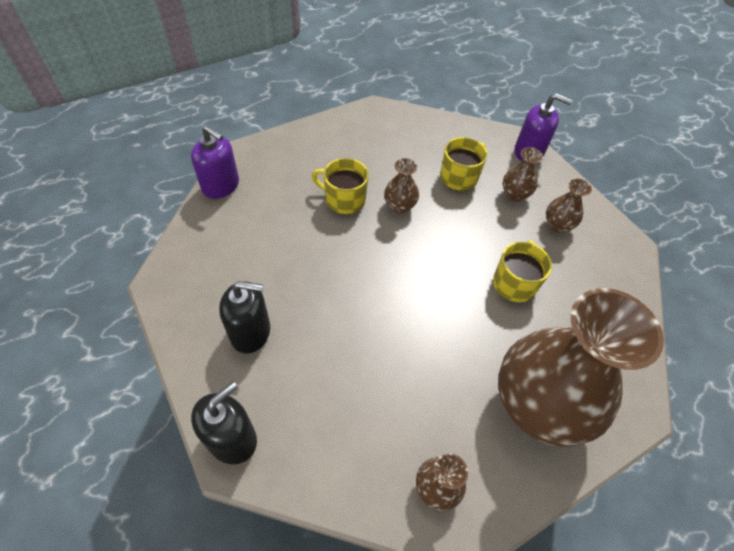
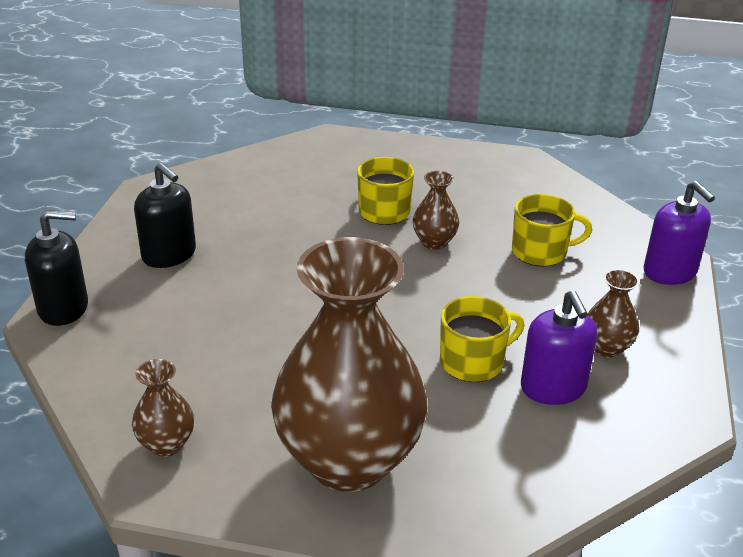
camera: 45 degrees right, 20 degrees down
purple soap dispenser [191,125,239,199] -> purple soap dispenser moved to [521,290,597,405]
brown vase [503,147,543,202] -> none

